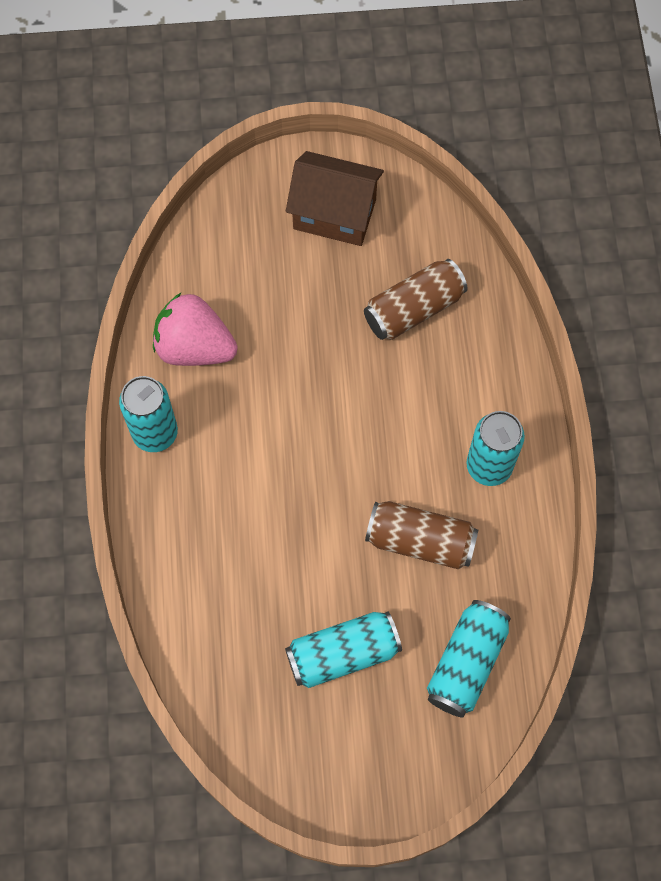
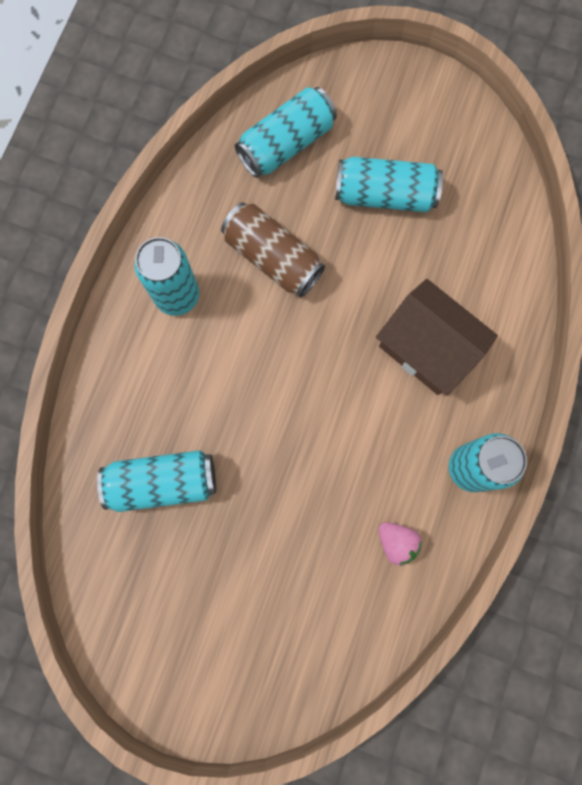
camera: 155 degrees left, 10 degrees up
pink strawberry [153,293,238,366] -> pink strawberry [379,522,422,566], size x0.50
brown house [286,151,384,246] -> brown house moved to [376,279,498,396]
brown can [364,259,468,340] -> turquoise can [97,450,216,512]

